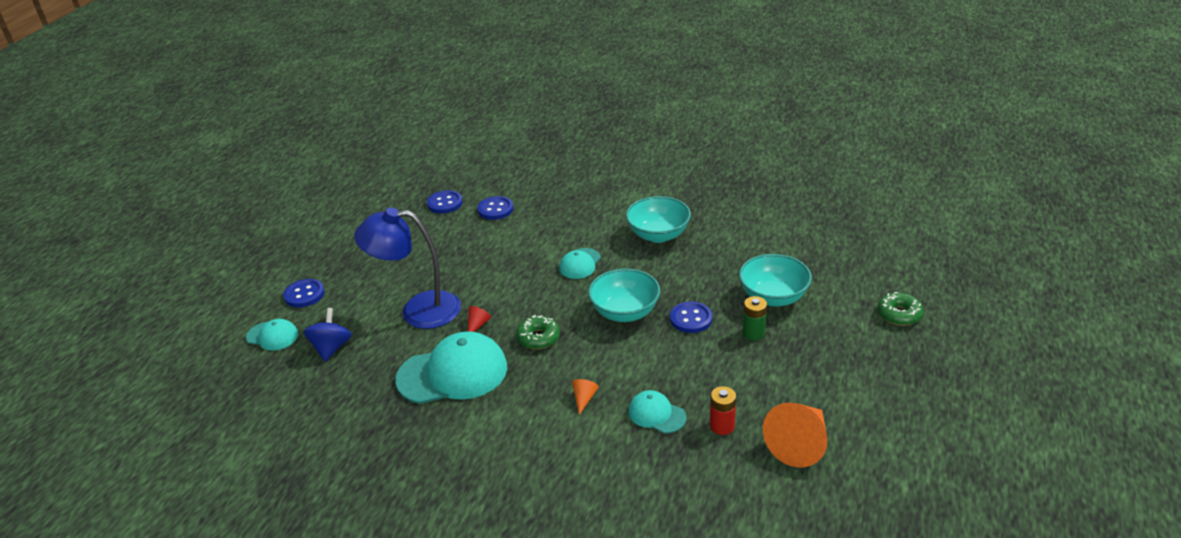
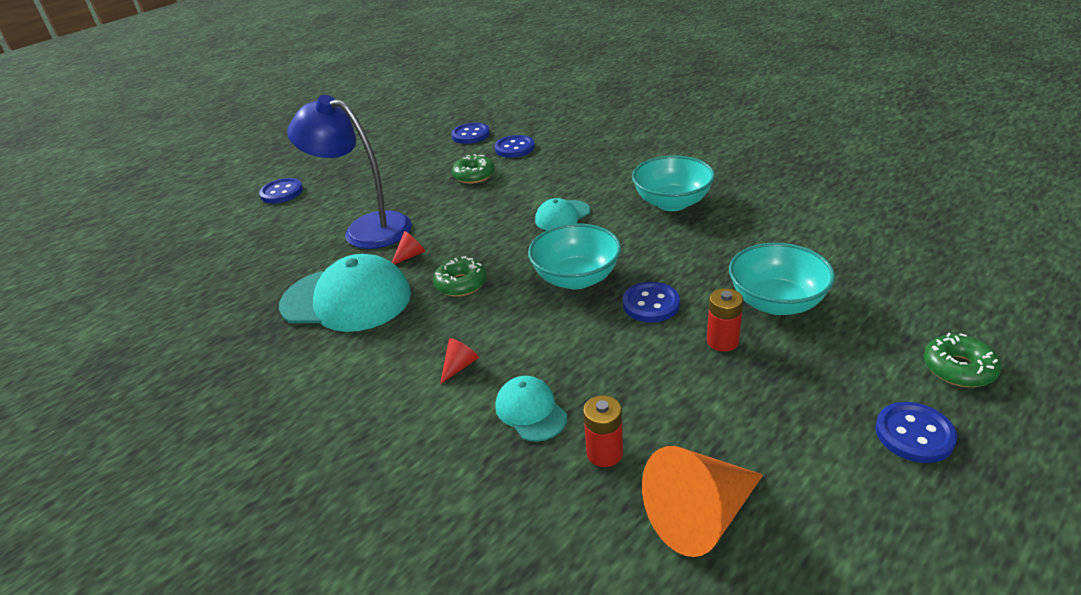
camera: 25 degrees right, 0 degrees up
turquoise cap [246,319,298,351] -> none
blue spinning top [303,308,352,361] -> none
orange cone [572,379,599,415] -> red cone [440,338,479,384]
green battery [742,296,767,341] -> red battery [707,288,743,352]
none -> green donut [452,154,495,184]
none -> blue button [875,402,957,463]

